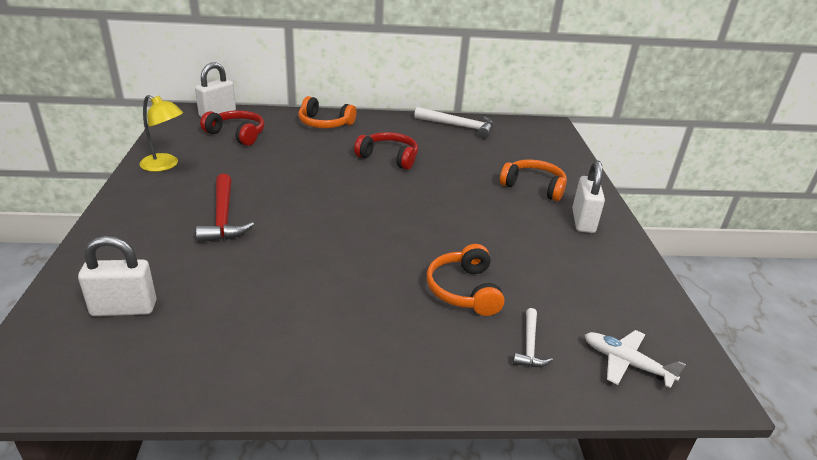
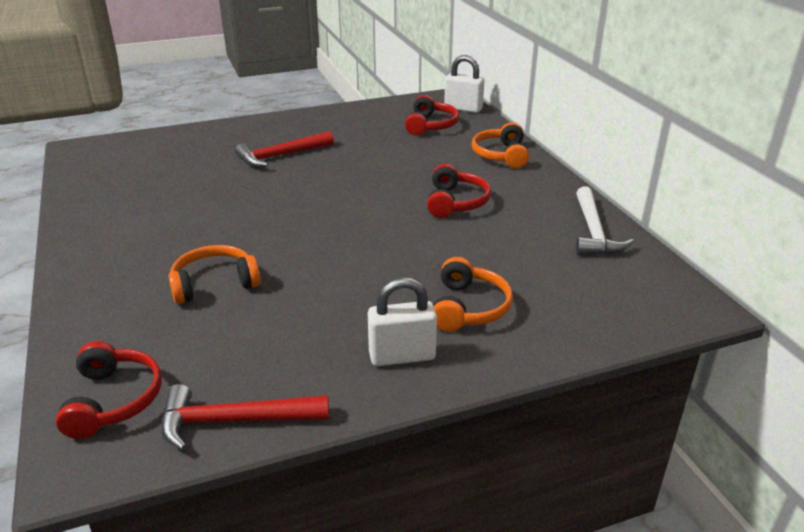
camera: 75 degrees right, 0 degrees up
white padlock [78,236,156,316] -> none
yellow lamp [139,95,183,172] -> none
white hammer [513,308,553,367] -> none
white plane [585,330,686,388] -> red headphones [56,341,162,439]
none -> red hammer [161,384,329,450]

